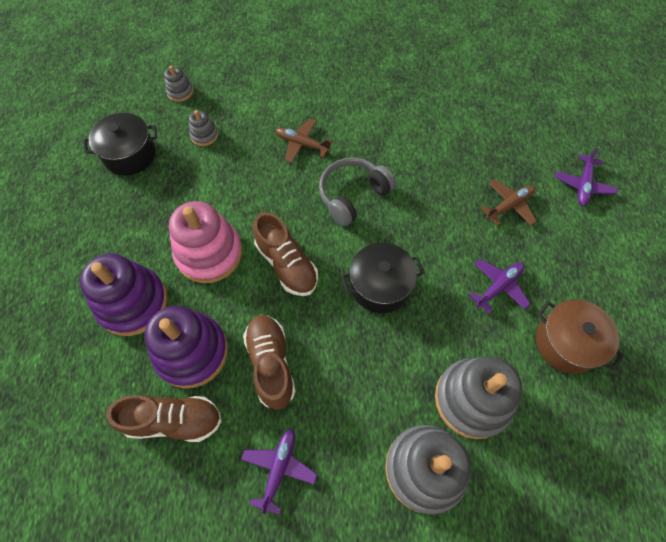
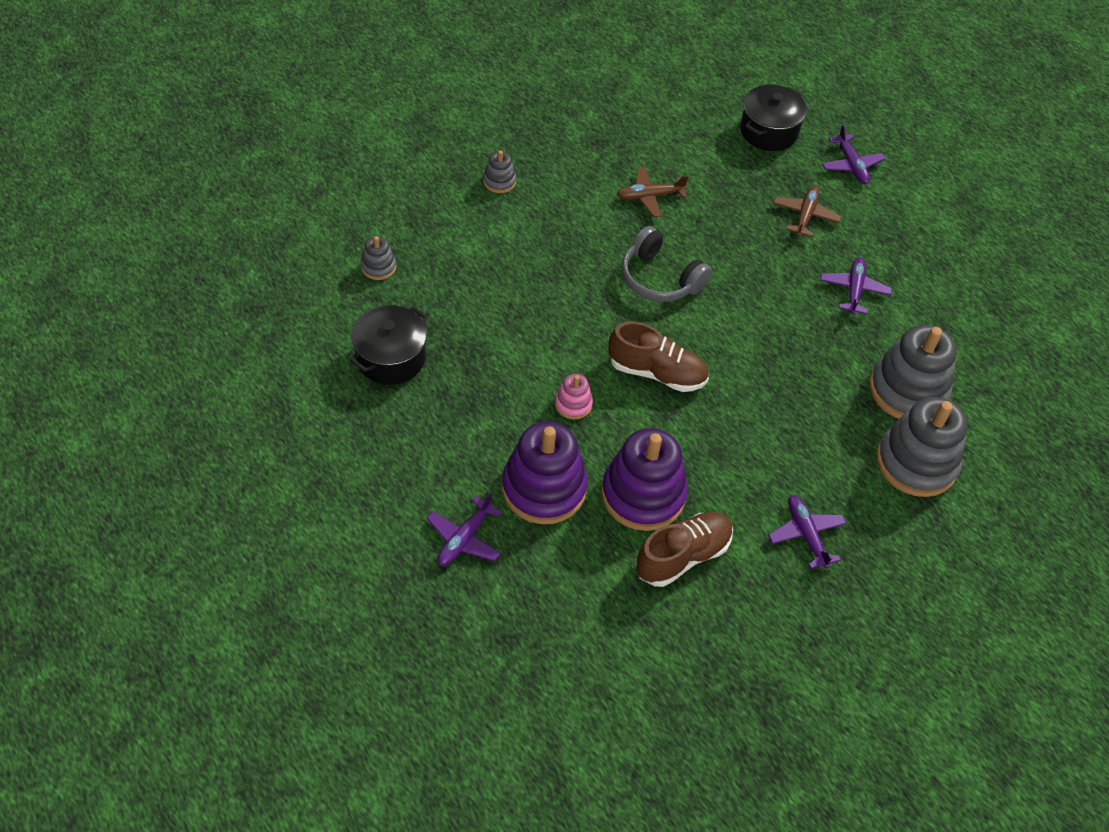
camera: 40 degrees left, 10 degrees down
pink stacking toy [169,201,242,283] -> pink stacking toy [555,374,593,419], size x0.47
grey stacking toy [189,110,218,146] -> grey stacking toy moved to [483,150,516,193]
brown shoe [243,315,296,410] -> none
brown plane [276,119,333,163] -> brown plane moved to [617,167,689,217]
grey headphones [319,157,396,226] -> grey headphones turned 60 degrees counterclockwise [621,226,712,302]
black pot [341,243,425,313] -> black pot moved to [740,85,807,151]
brown pot [536,300,624,374] -> none
none -> purple plane [427,492,502,566]

